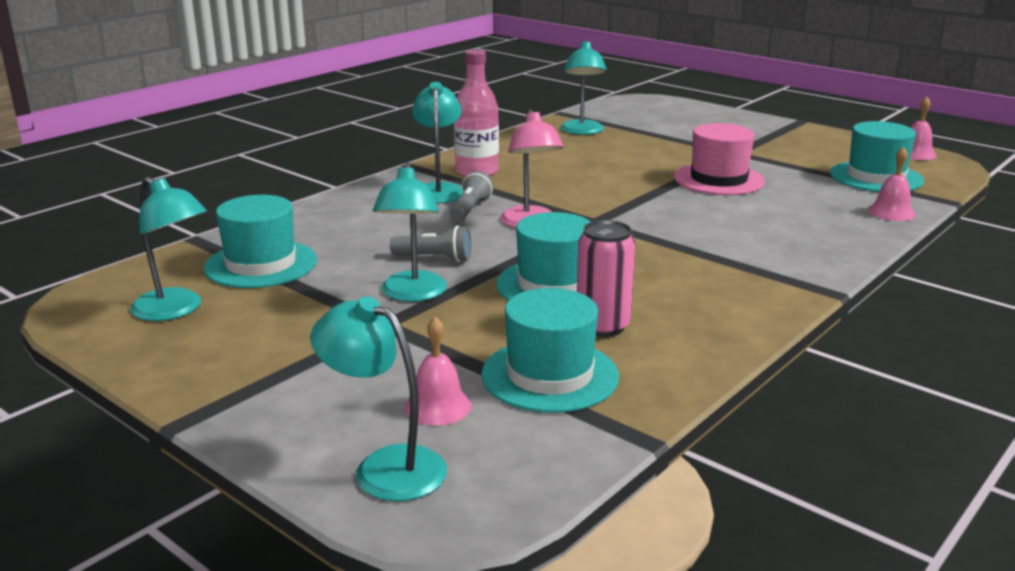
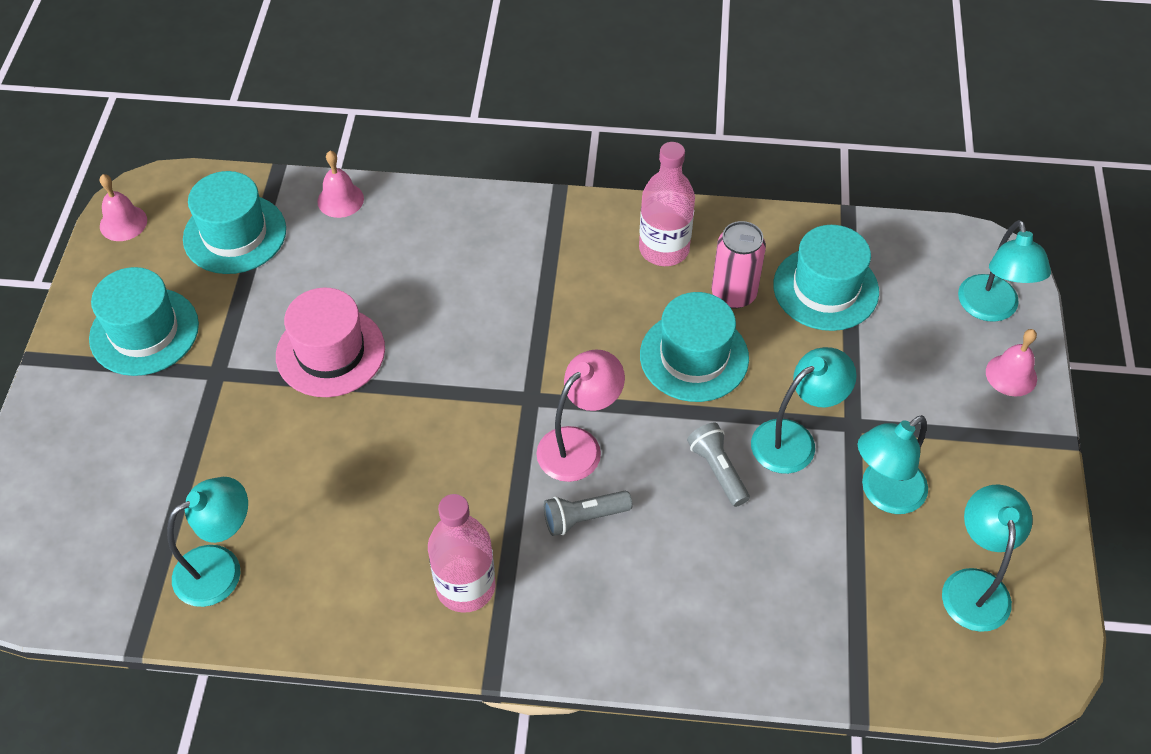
camera: 125 degrees left, 30 degrees up
turquoise hat [204,195,317,288] -> turquoise hat moved to [89,267,199,376]
pink bell [405,317,472,426] -> pink bell moved to [986,329,1037,397]
turquoise lamp [412,82,464,203] -> turquoise lamp moved to [858,415,928,514]
none -> pink bottle [639,142,695,266]

